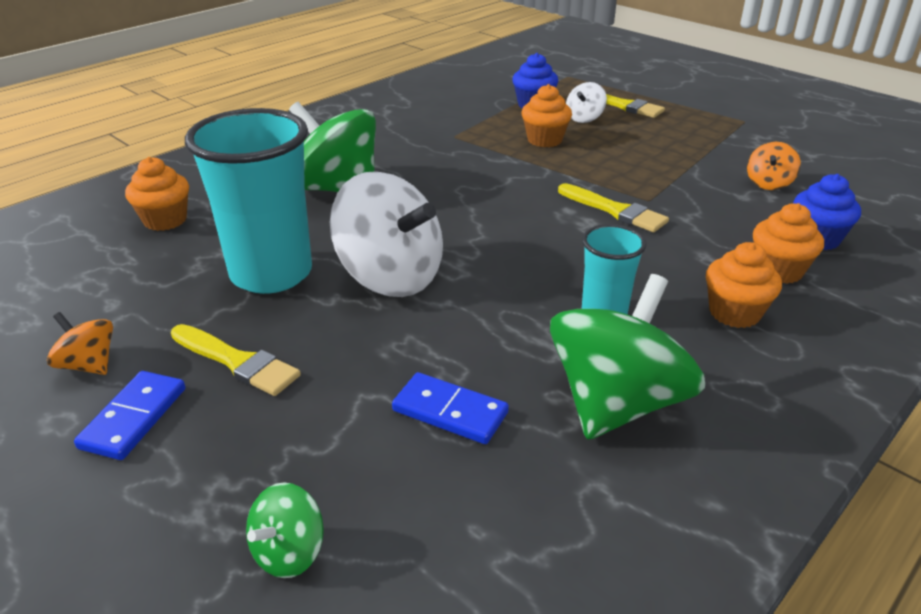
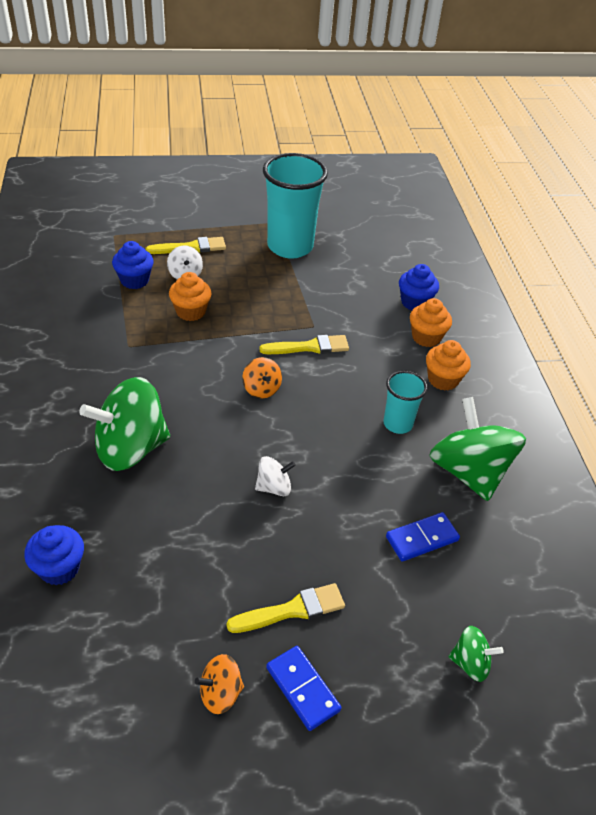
camera: 55 degrees left, 10 degrees up
orange cupcake [125,157,189,231] -> blue cupcake [24,525,84,585]
turquoise cup [185,108,312,294] -> turquoise cup moved to [263,153,328,259]
green spinning top [246,482,324,578] -> green spinning top turned 60 degrees counterclockwise [448,626,504,682]
white spinning top [330,171,443,297] -> white spinning top [255,456,296,496], size x0.47
orange spinning top [747,142,801,190] -> orange spinning top moved to [242,357,282,398]

